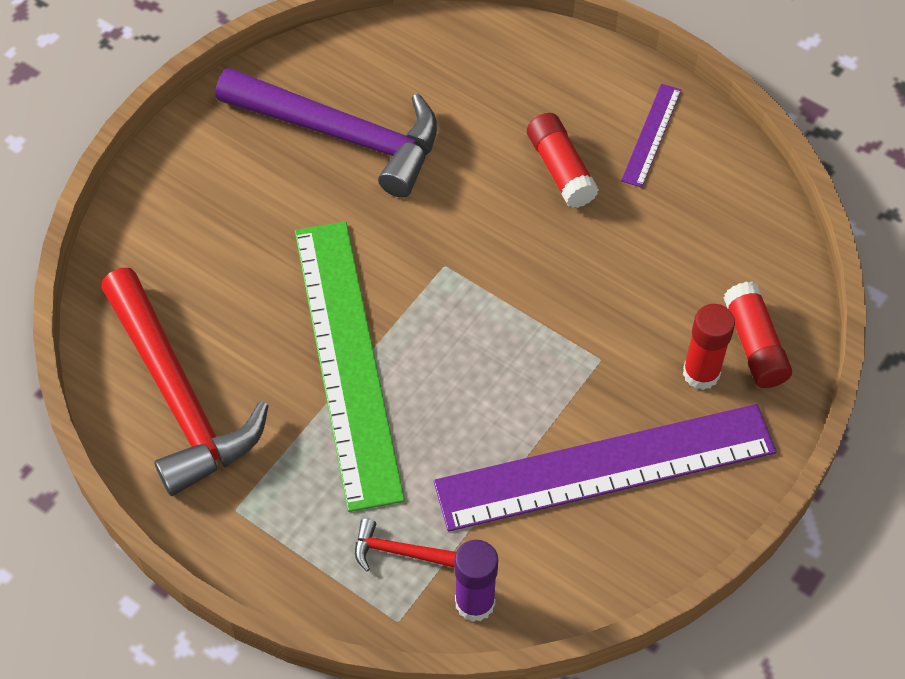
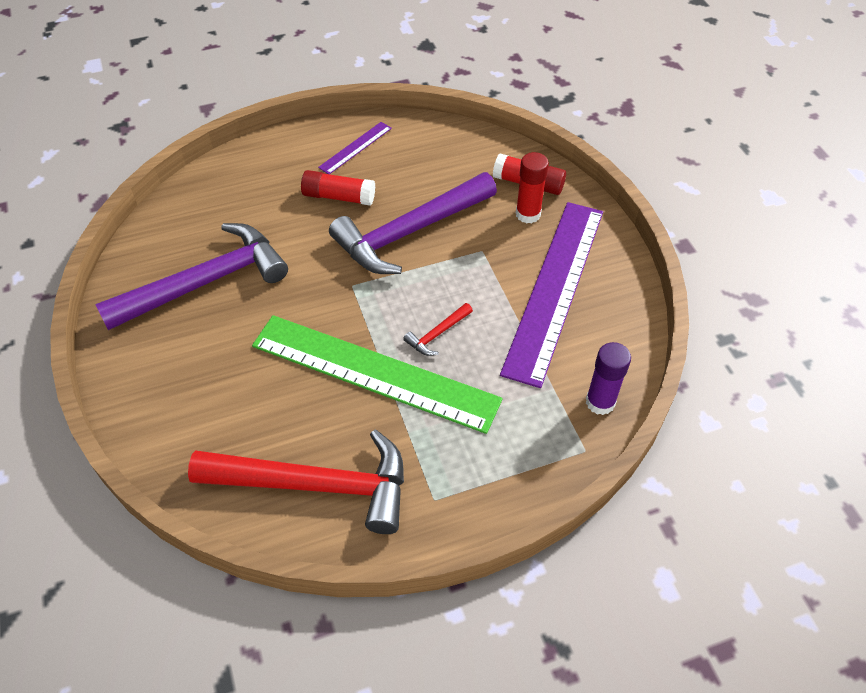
camera: 55 degrees left, 5 degrees down
red hammer [355,518,456,571] -> red hammer moved to [403,303,473,356]
purple ruler [621,84,681,188] -> purple ruler turned 75 degrees clockwise [318,122,392,174]
none -> purple hammer [329,172,497,274]

